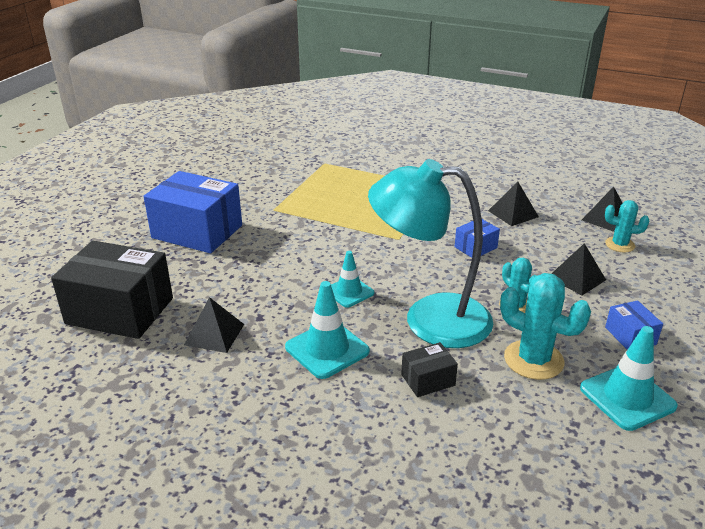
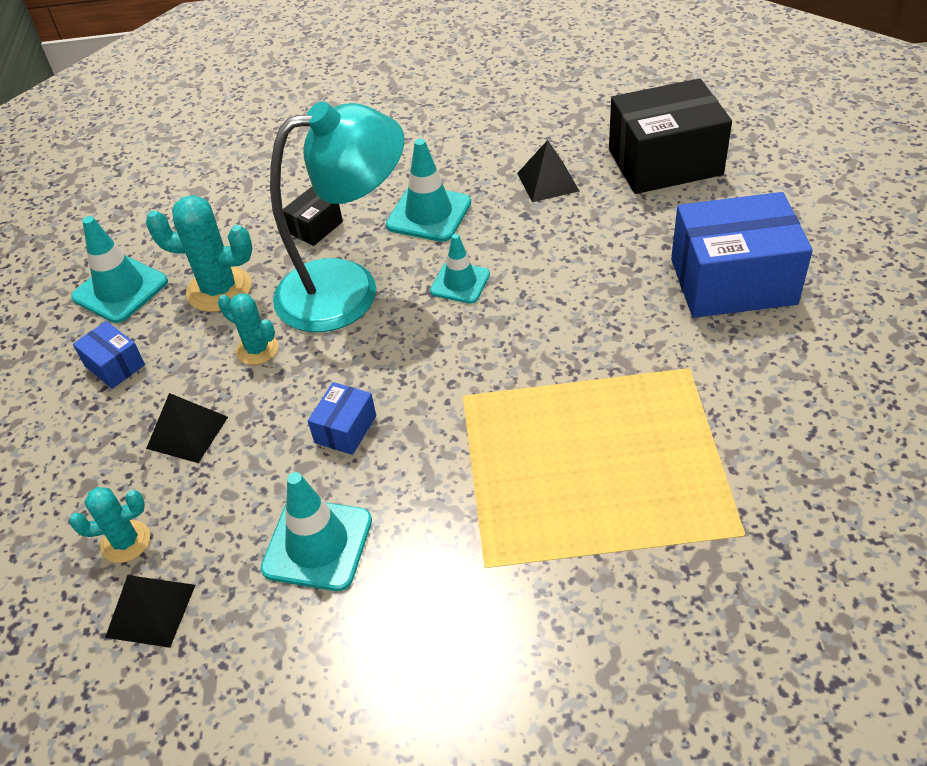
camera: 155 degrees right, 15 degrees up
black pyramid [488,182,539,226] -> turquoise traffic cone [261,472,372,591]

